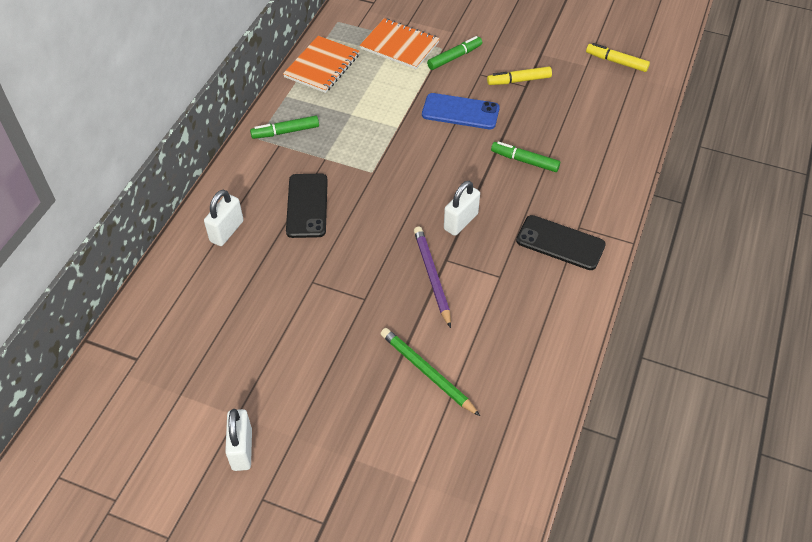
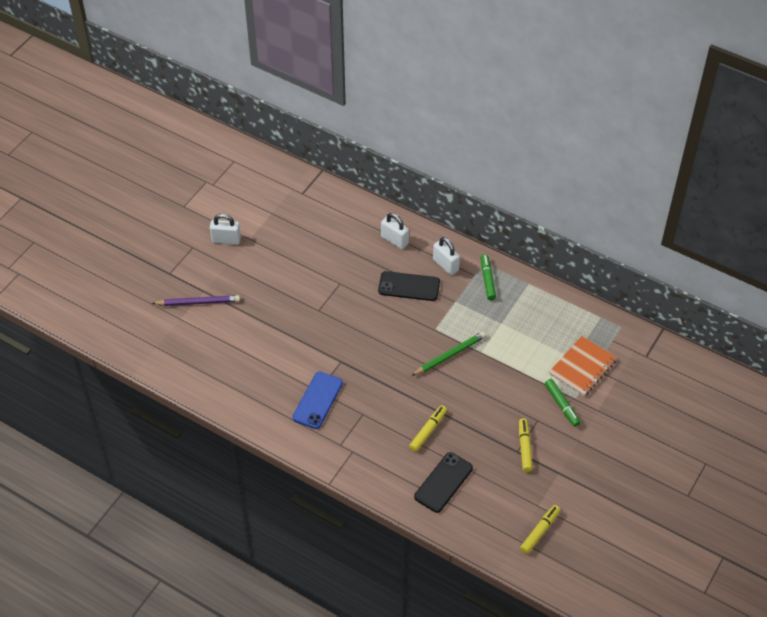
camera: 100 degrees right, 0 degrees up
orange notebook [283,36,359,93] -> none
green pencil [381,328,480,416] -> green pencil moved to [411,332,486,376]
purple pencil [414,227,451,328] -> purple pencil moved to [152,295,240,306]
blue phone [422,93,500,129] -> blue phone moved to [292,372,343,429]
white padlock [444,181,480,236] -> white padlock moved to [433,237,460,275]
green marker [491,141,560,172] -> yellow marker [409,405,447,452]
black phone [516,215,606,270] -> black phone moved to [414,452,473,513]

